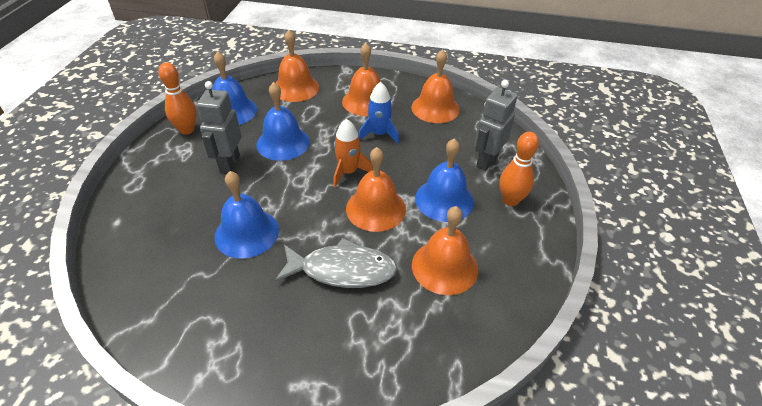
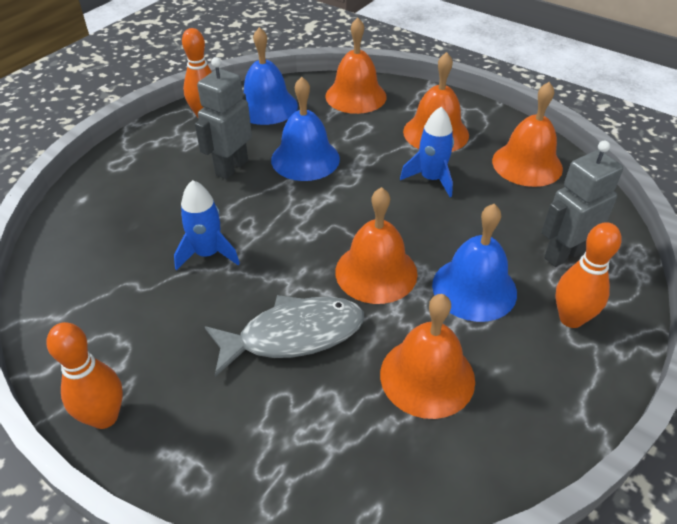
camera: 25 degrees right, 0 degrees up
blue bell [214,171,279,259] -> blue rocket [174,180,240,270]
grey fish [275,238,397,288] -> grey fish turned 45 degrees counterclockwise [205,295,364,377]
orange rocket [333,119,373,187] -> none
none -> orange bowling pin [46,322,123,429]

